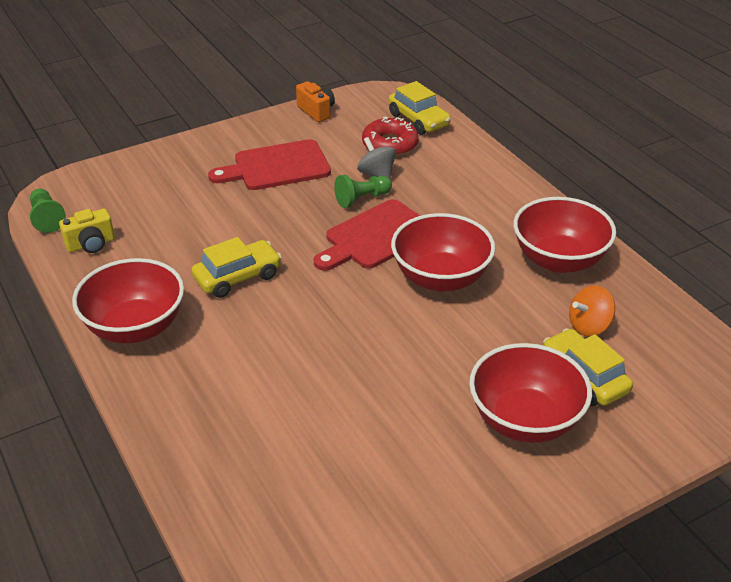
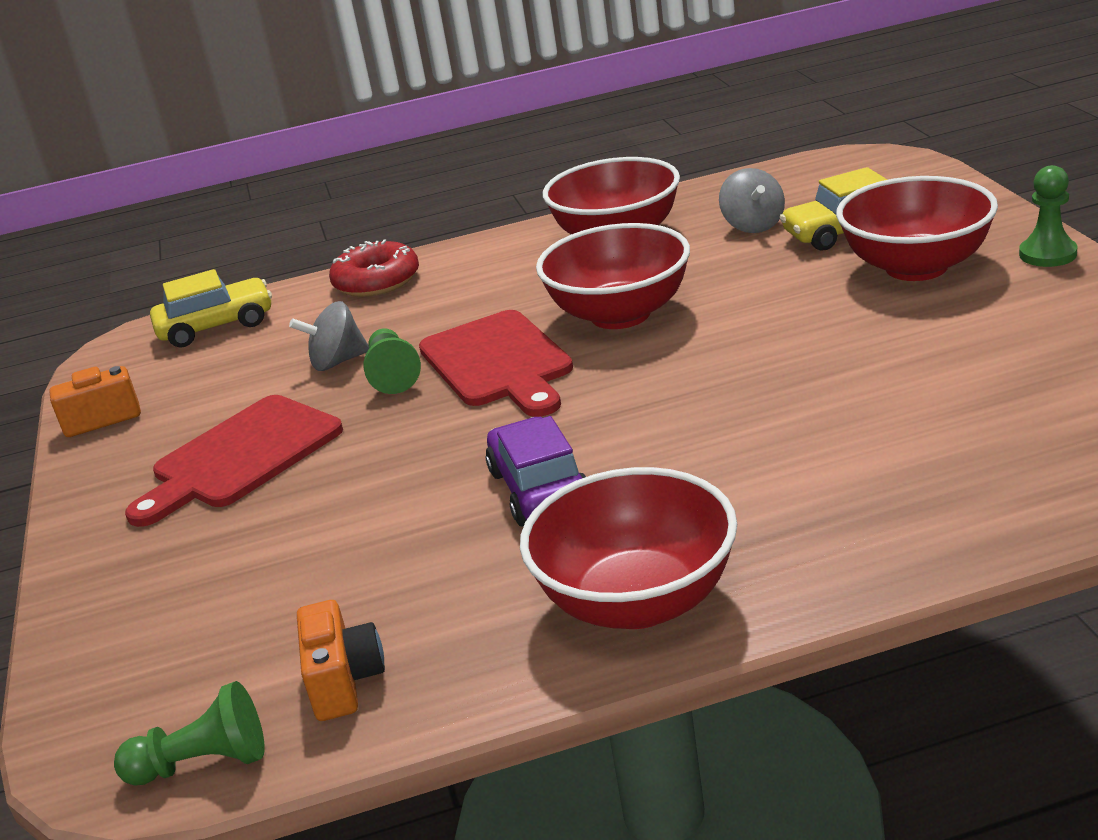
camera: 70 degrees left, 10 degrees down
yellow camera [59,209,115,253] -> orange camera [297,600,385,721]
yellow car [192,237,282,298] -> purple car [485,416,586,527]
red cutting board [208,139,331,190] -> red cutting board turned 45 degrees clockwise [125,395,343,527]
red donut [362,116,419,156] -> red donut moved to [329,239,419,297]
orange spinning top [569,285,615,337] -> grey spinning top [719,168,785,233]
none -> green pawn [1019,165,1077,267]

